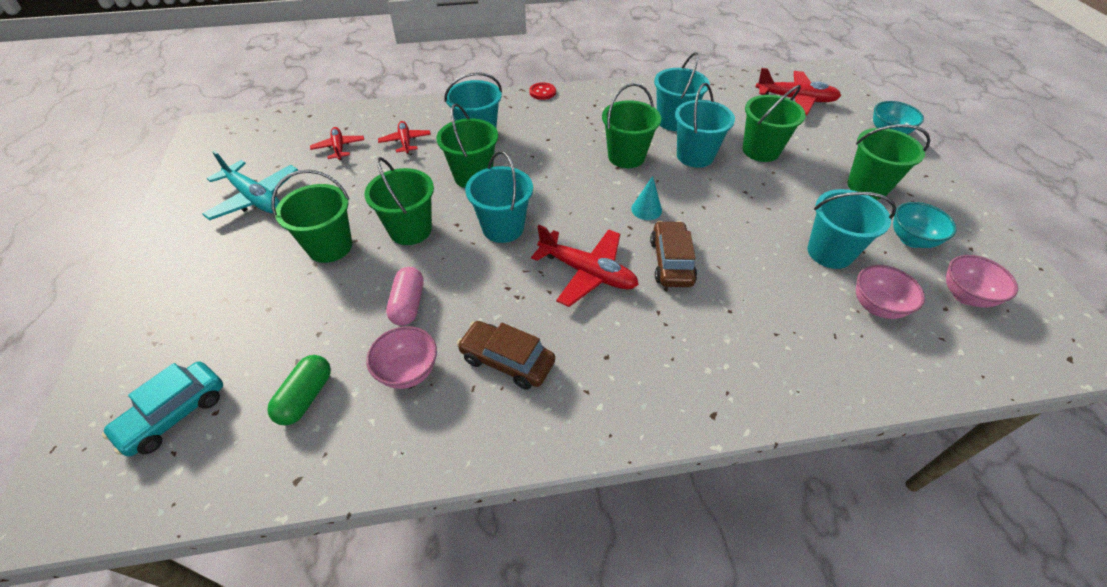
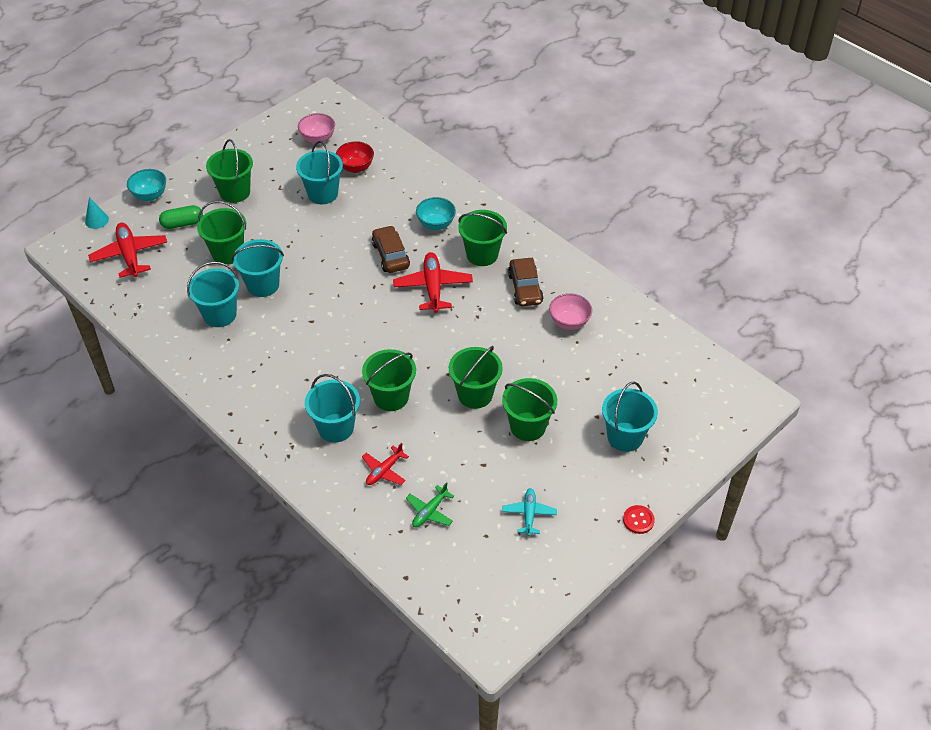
camera: 125 degrees left, 0 degrees up
turquoise car [102,361,223,457] -> none
turquoise plane [202,151,298,220] -> turquoise plane [502,488,557,536], size x0.59
green capsule [267,355,331,425] -> green capsule moved to [159,205,203,229]
red plane [310,127,364,160] -> green plane [406,482,454,528]
pink capsule [386,267,424,326] -> none
turquoise bucket [465,151,533,243] -> turquoise bucket moved to [602,382,658,452]
red button [529,82,556,100] -> red button moved to [623,505,655,534]
green bucket [602,83,661,168] -> green bucket moved to [458,210,507,266]
turquoise cone [631,176,662,220] -> turquoise cone moved to [85,197,109,229]
brown car [650,221,697,287] -> brown car turned 105 degrees clockwise [372,225,410,273]
pink bowl [856,265,925,319] -> red bowl [336,141,374,173]
turquoise bowl [893,202,957,248] -> turquoise bowl moved to [416,197,456,230]

